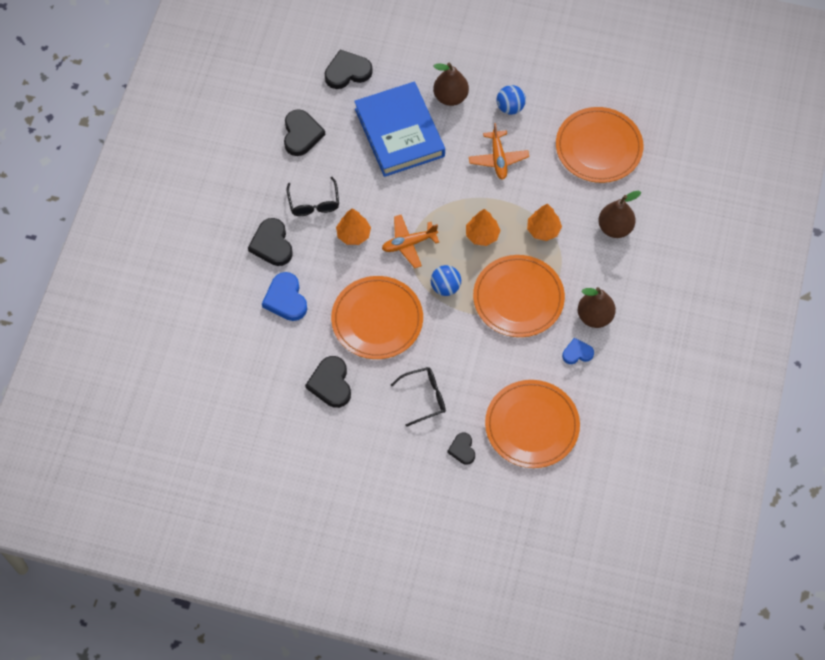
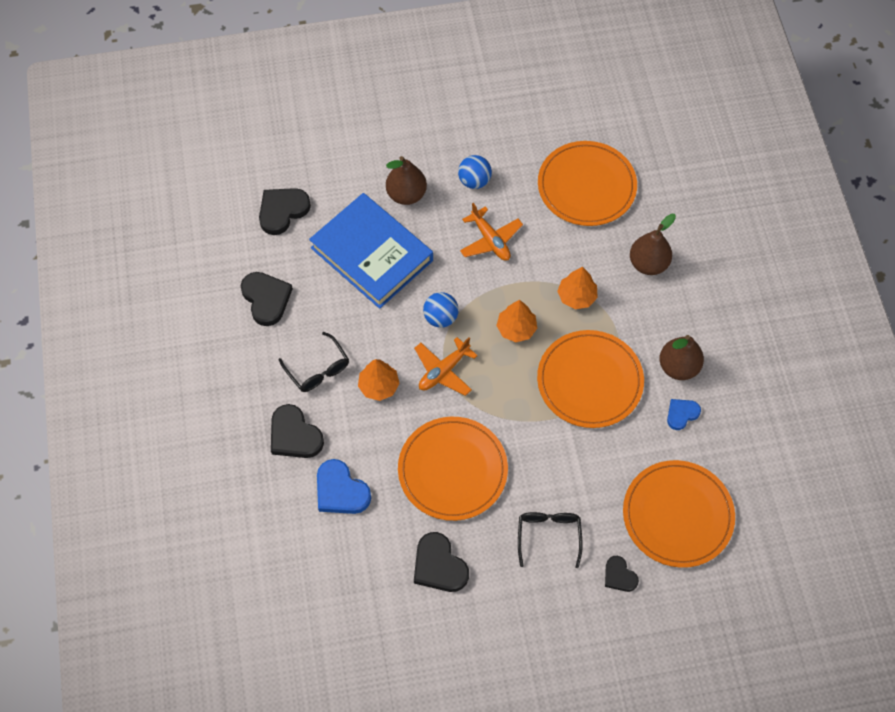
camera: 25 degrees left, 0 degrees up
black glasses [391,367,446,427] -> black glasses turned 45 degrees counterclockwise [518,512,583,568]
blue ball [431,265,461,296] -> blue ball moved to [423,292,459,328]

